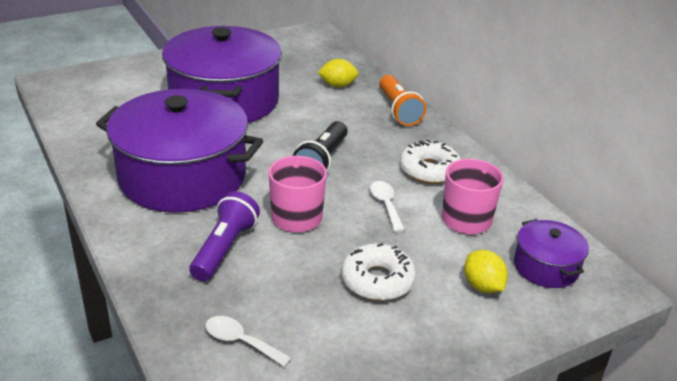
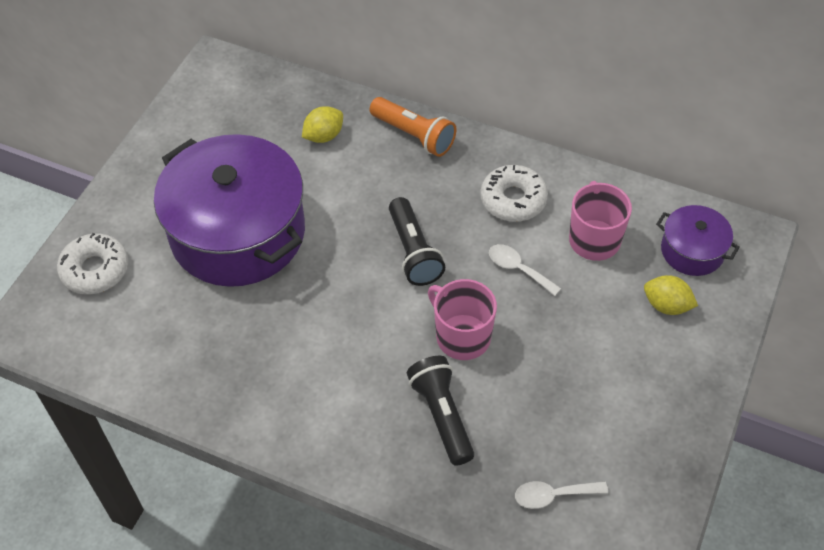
camera: 35 degrees left, 20 degrees up
purple pot [96,89,263,213] -> none
purple flashlight [189,191,260,281] -> black flashlight [407,356,474,466]
white donut [342,243,416,301] -> white donut moved to [57,233,128,295]

